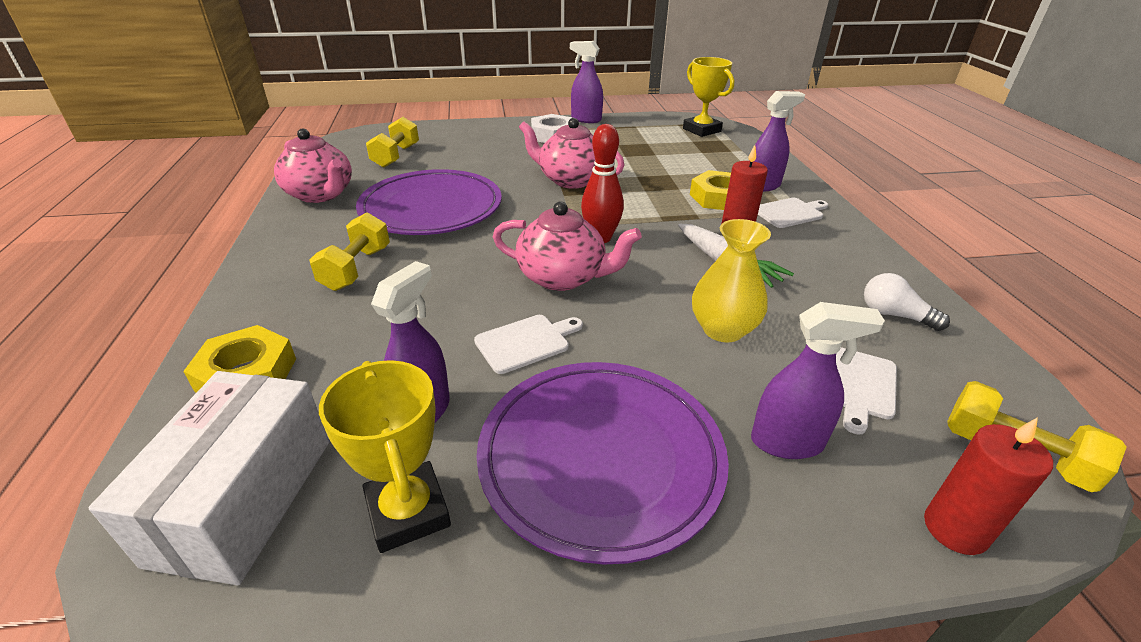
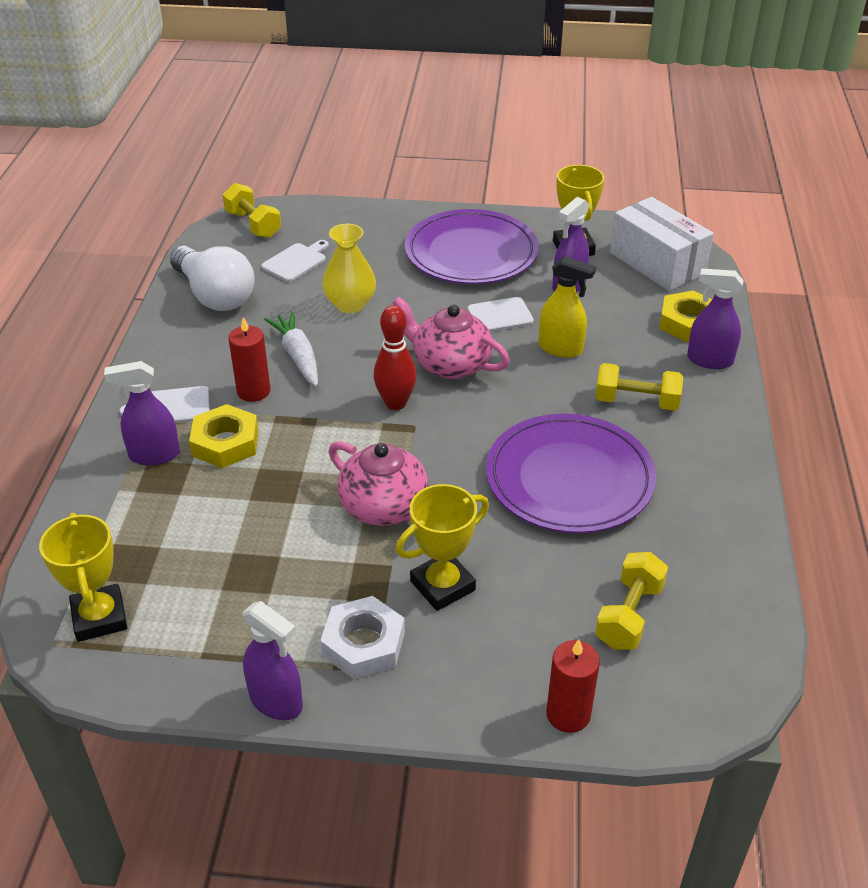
camera: 165 degrees left, 5 degrees up
white box [89,371,329,585] -> white box turned 60 degrees counterclockwise [610,197,714,291]
pink teapot [274,128,352,203] -> none
yellow dumbbell [309,213,390,291] -> yellow dumbbell turned 75 degrees clockwise [595,363,683,411]
purple spray bottle [751,302,885,459] -> purple spray bottle moved to [687,269,743,369]
white light bulb [864,273,950,331] -> white light bulb [170,246,255,311], size x1.96
red candle [924,417,1053,555] -> red candle moved to [546,639,600,733]
none -> yellow trophy [396,484,489,611]
none -> yellow spray bottle [539,256,596,358]

